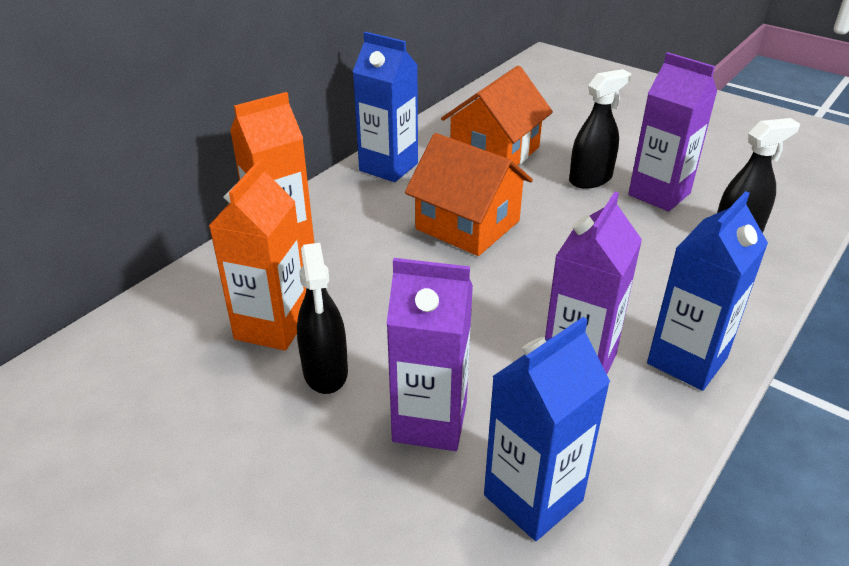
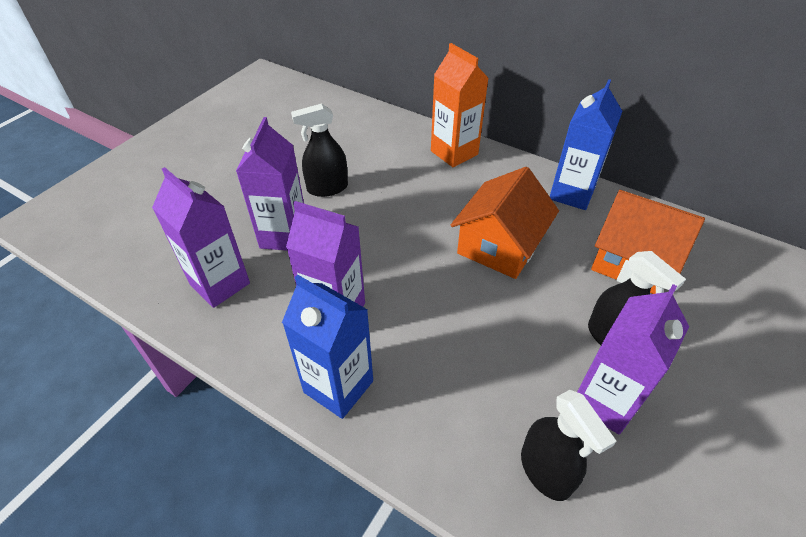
camera: 85 degrees right, 10 degrees up
orange carton [209,159,306,351] -> none
blue carton [484,317,610,541] -> purple carton [152,167,250,308]

